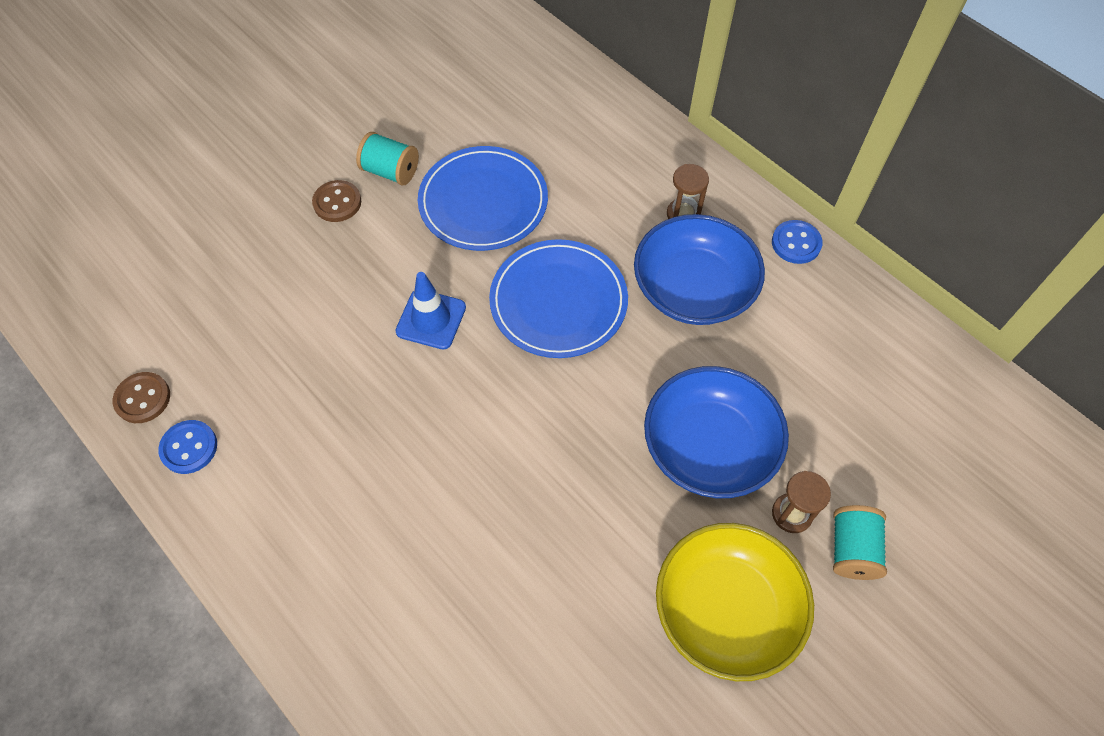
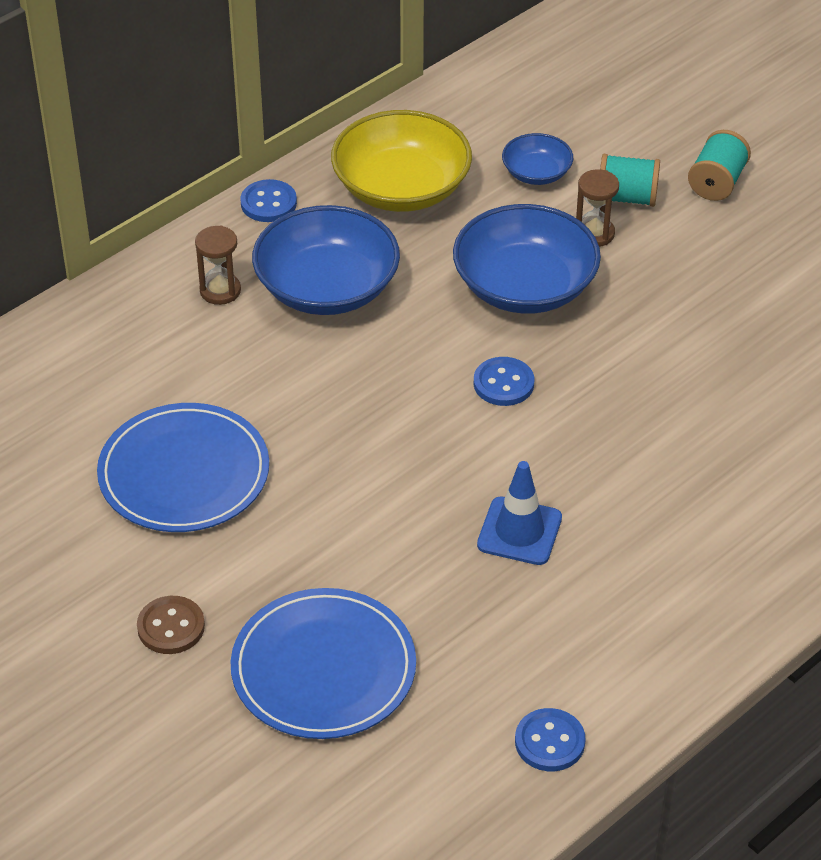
camera: 90 degrees left, 15 degrees down
brown button [113,372,170,423] -> none
turquoise spool [356,132,419,185] -> turquoise spool moved to [688,130,751,201]
blue traffic cone [395,272,466,350] -> blue traffic cone moved to [477,461,562,565]
blue plate [489,239,628,358] -> blue plate moved to [231,588,416,739]
yellow bowl [656,523,814,681] -> yellow bowl moved to [331,110,472,212]
none -> blue button [474,357,534,406]
none -> blue bowl [502,133,573,185]

